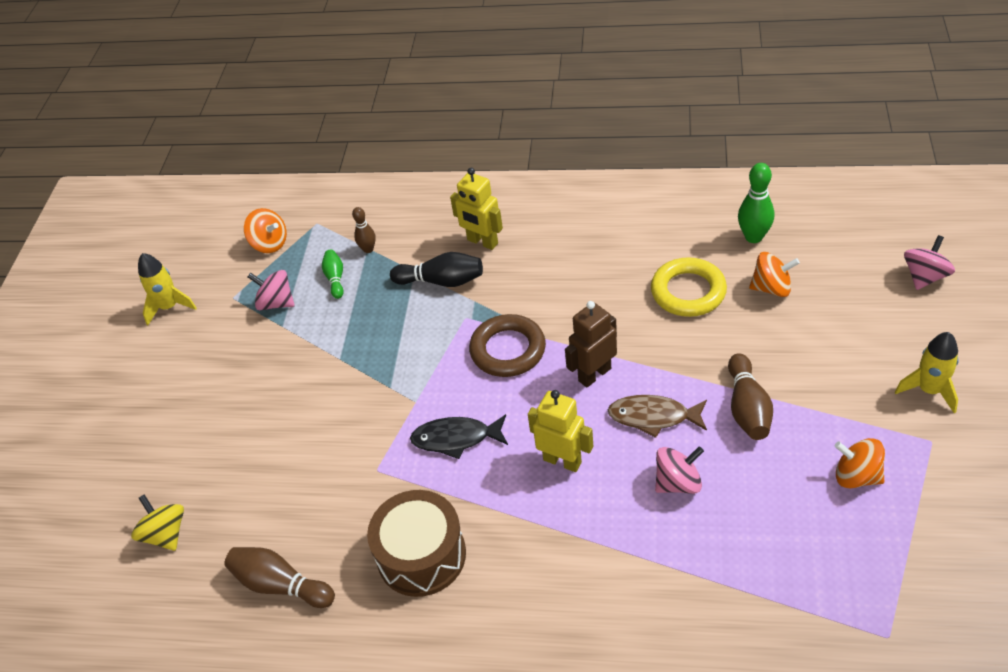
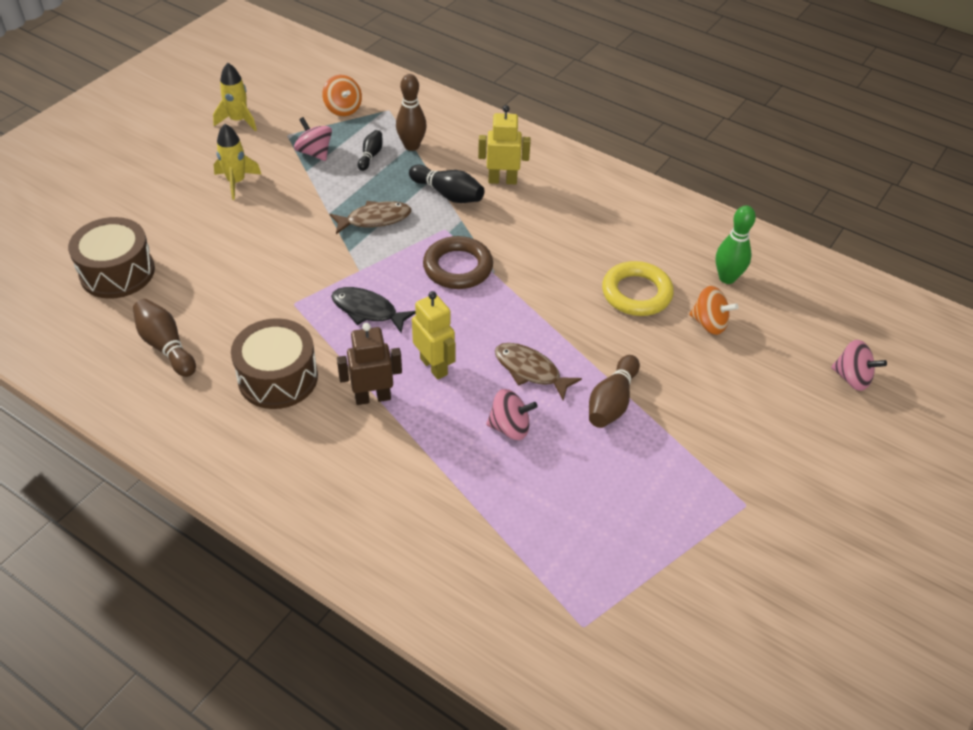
camera: 20 degrees right, 0 degrees up
yellow spinning top [131,494,184,551] -> brown drum [68,217,155,299]
green bowling pin [322,250,344,299] -> black bowling pin [358,130,383,171]
brown bowling pin [352,207,376,253] -> brown bowling pin [396,74,427,151], size x1.62
yellow robot [450,168,503,250] -> yellow robot turned 120 degrees clockwise [478,105,531,184]
brown robot [565,301,617,387] -> brown robot moved to [337,323,402,405]
orange spinning top [835,438,885,488] -> none
yellow rocket [895,332,959,413] -> yellow rocket moved to [214,124,261,200]
pink spinning top [904,235,955,290] -> pink spinning top turned 60 degrees clockwise [831,339,887,391]
none -> brown fish [330,201,412,234]

